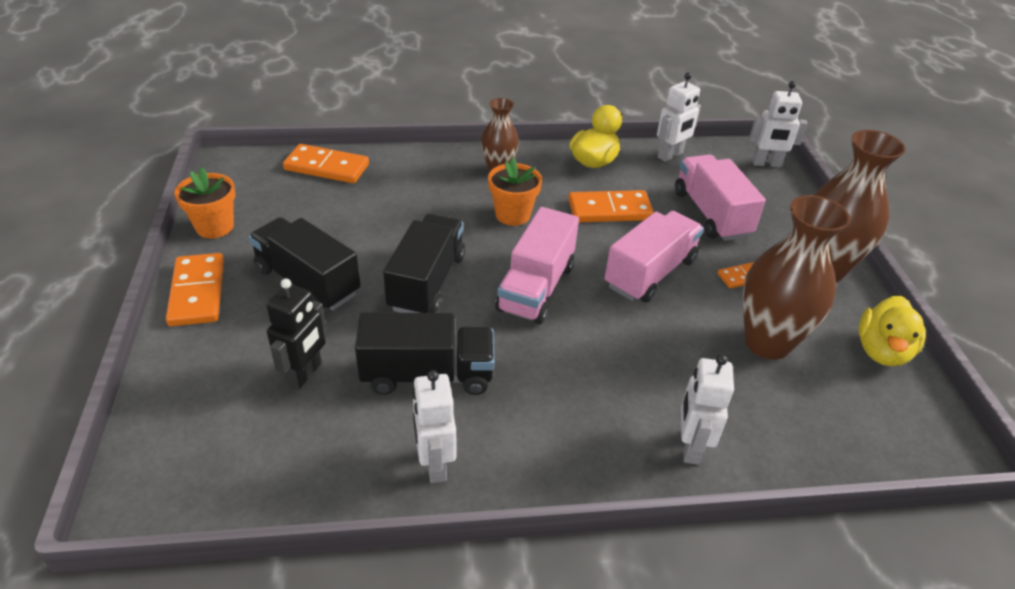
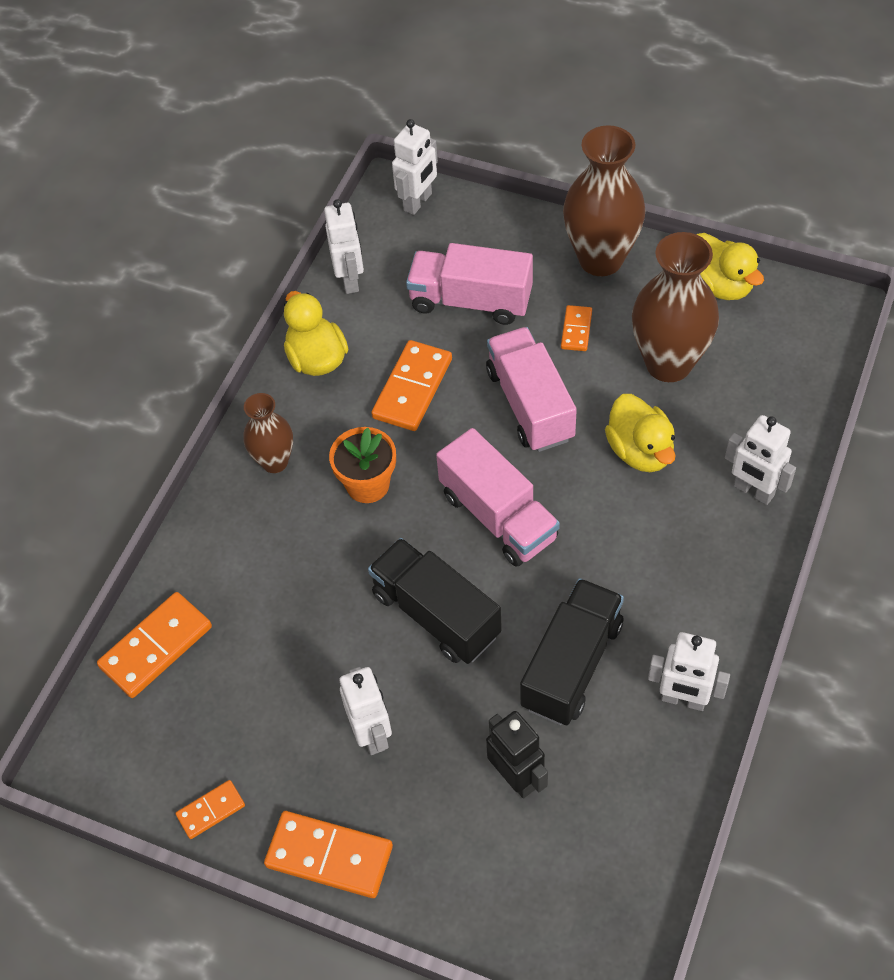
camera: 55 degrees left, 15 degrees up
orange flower pot [174,167,235,239] -> orange domino [175,780,245,839]
black truck [249,217,361,310] -> white robot [340,667,392,755]
none -> yellow duck [605,394,676,472]

